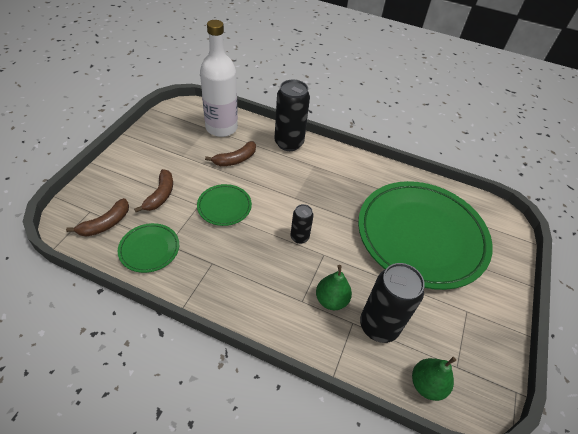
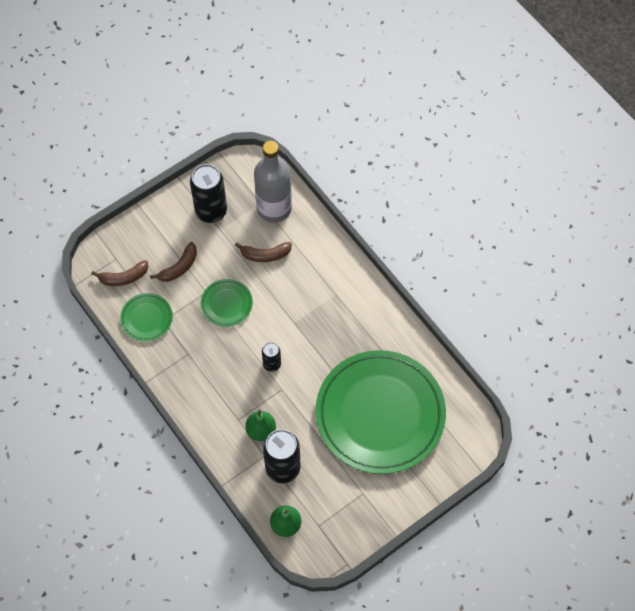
camera: 35 degrees right, 15 degrees up
white bottle [200,20,238,137] -> grey bottle [254,141,292,223]
black can [274,79,310,151] -> black can moved to [190,164,227,223]

